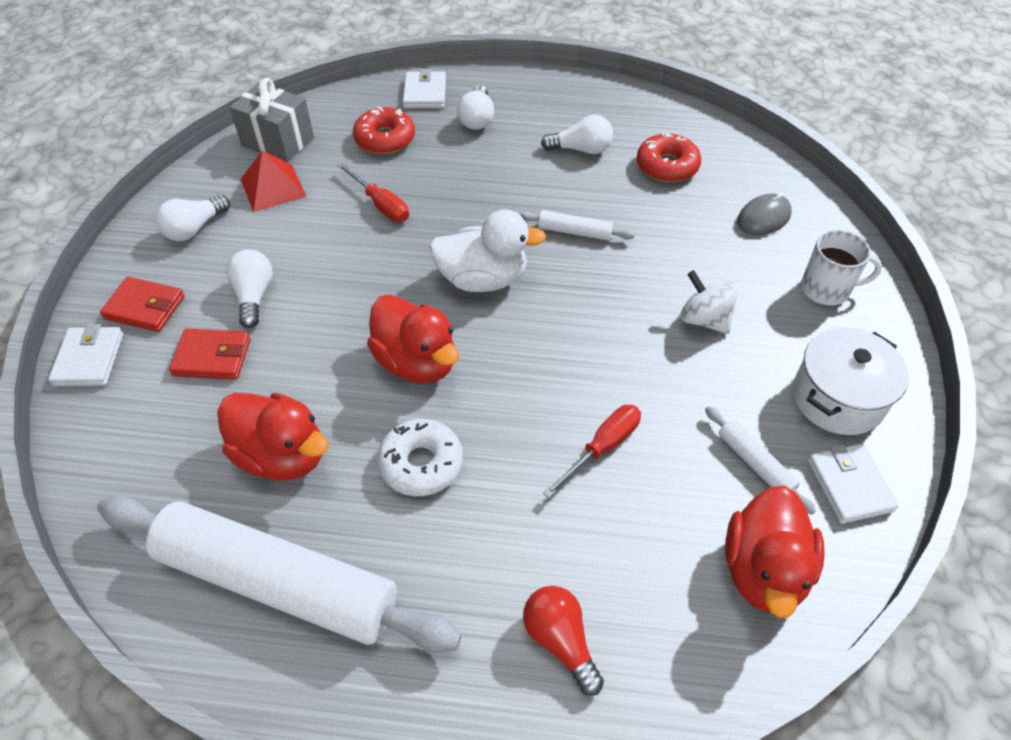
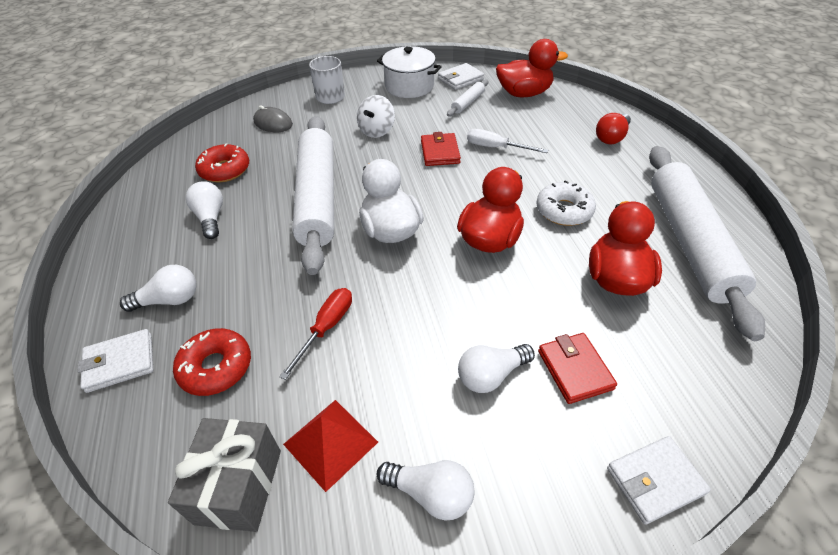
camera: 110 degrees left, 5 degrees down
red wallet [100,277,184,332] -> red wallet moved to [421,132,461,166]
white rolling pin [518,210,635,241] -> white rolling pin [292,116,334,275], size x2.47
red screwdriver [543,405,641,498] -> white screwdriver [467,129,548,153]

